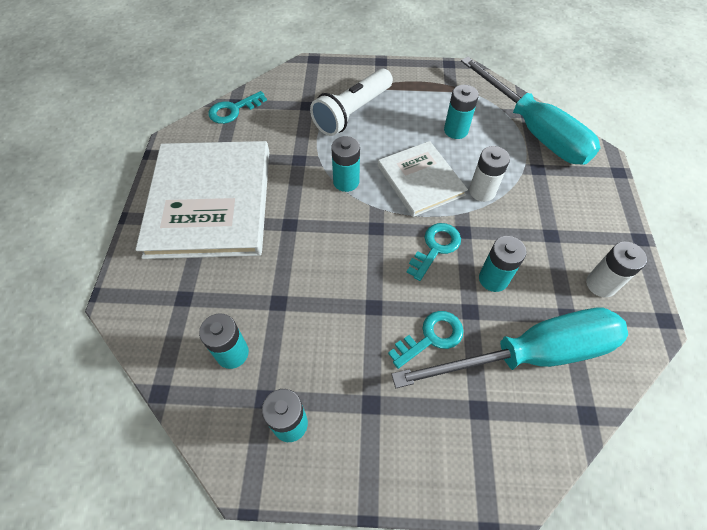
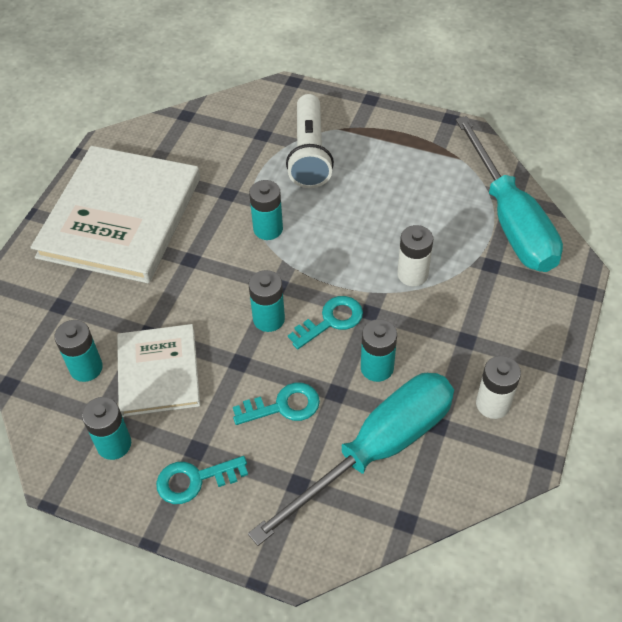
camera: 20 degrees right, 5 degrees down
turquoise key [209,91,267,124] -> turquoise key moved to [156,456,248,504]
white flashlight [310,68,393,136] -> white flashlight turned 60 degrees counterclockwise [286,94,334,188]
white book [378,141,468,217] -> white book moved to [117,324,200,417]
turquoise screwdriver [391,308,628,388] -> turquoise screwdriver turned 45 degrees counterclockwise [248,373,454,546]
turquoise battery [444,85,479,139] -> turquoise battery moved to [249,270,285,332]

